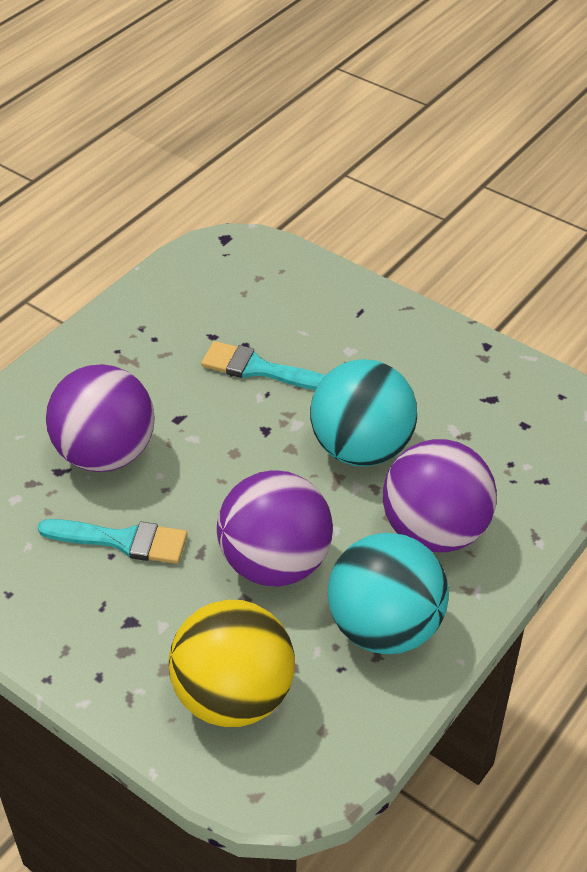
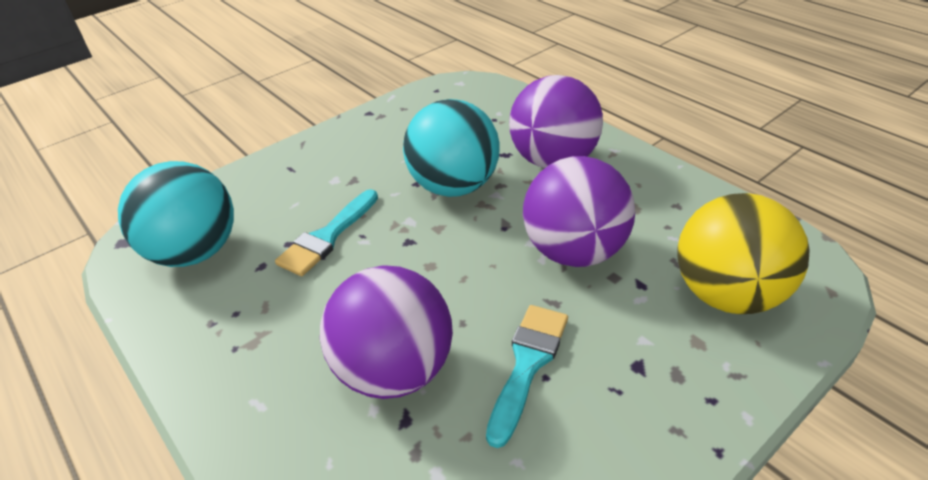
camera: 75 degrees left, 5 degrees down
turquoise ball [328,533,449,654] -> turquoise ball moved to [118,161,234,267]

